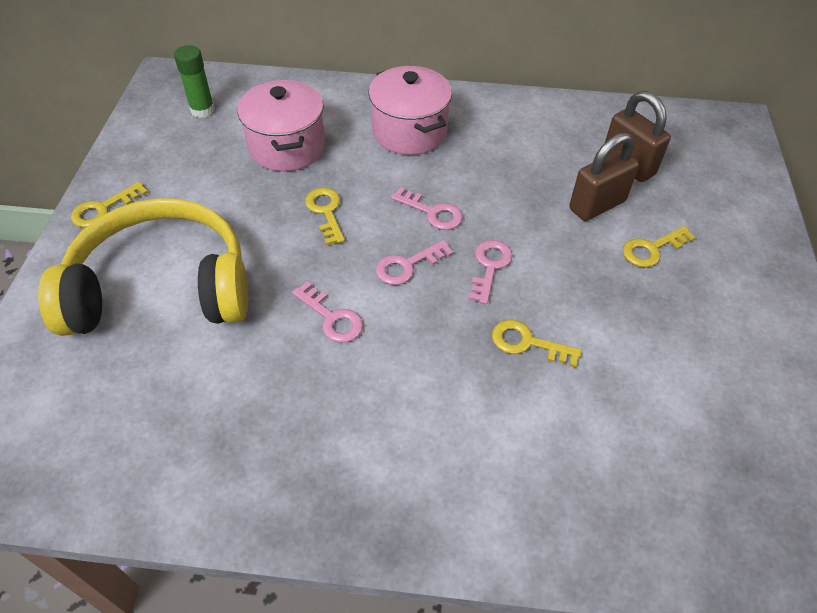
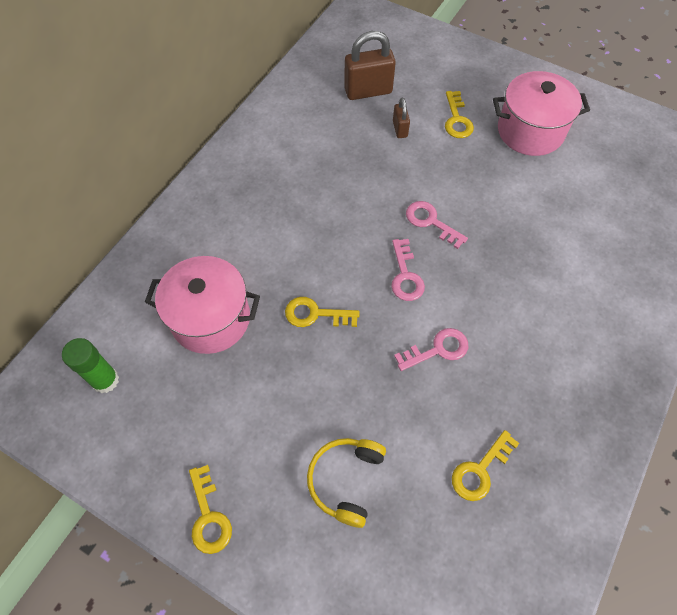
camera: 65 degrees left, 10 degrees up
yellow headphones [38,198,248,336] -> yellow headphones [307,438,386,528], size x0.46
pink pot [368,66,452,155] -> pink pot moved to [493,71,590,156]
pink key [391,187,463,230] -> none
yellow key [492,320,582,368] -> yellow key moved to [452,430,519,501]
brown padlock [569,133,639,221] -> brown padlock [393,97,410,138], size x0.53

